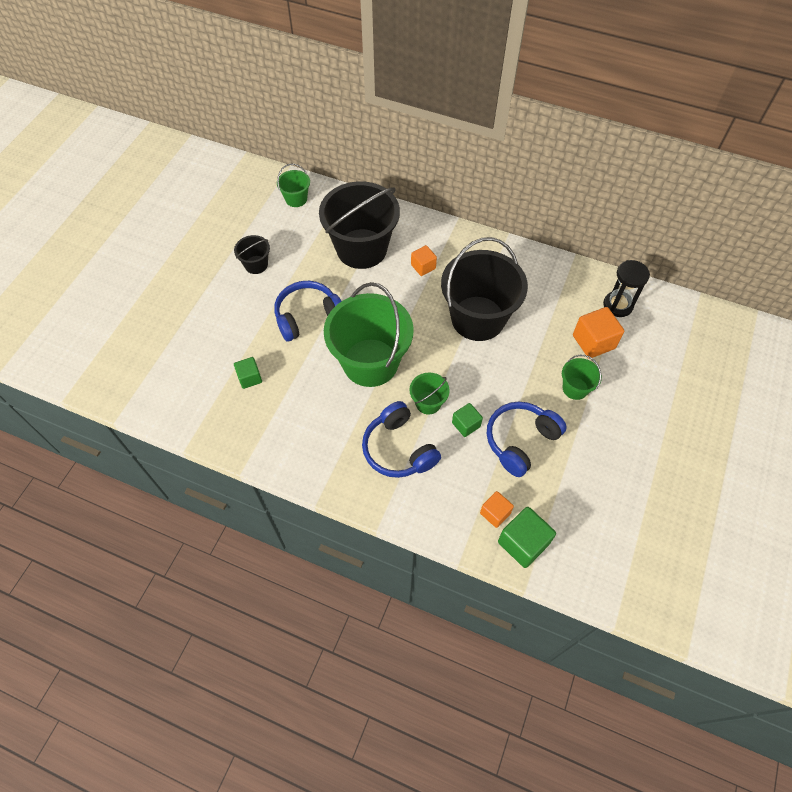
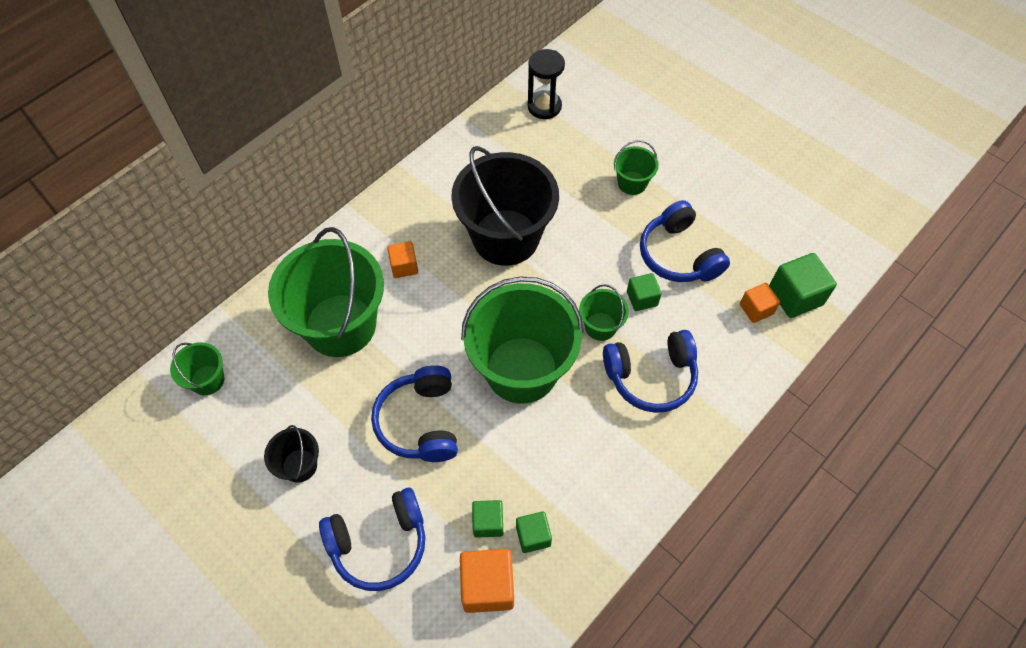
camera: 70 degrees left, 0 degrees up
black bucket [319,181,400,269] -> green bucket [268,227,384,357]
orange cube [573,307,624,359] -> orange cube moved to [460,549,514,613]
none -> blue headphones [319,488,425,591]
none -> green cube [516,511,552,553]

